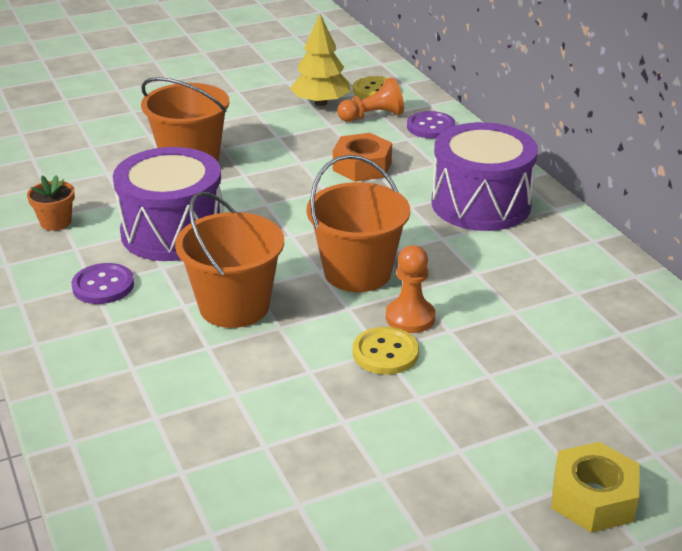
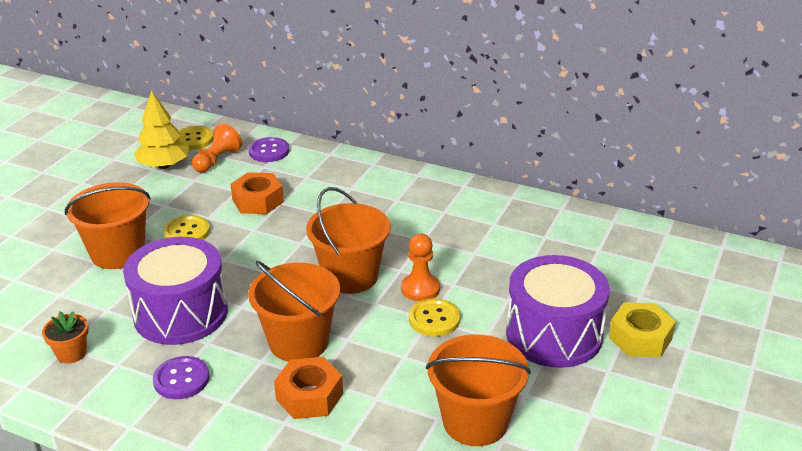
camera: 40 degrees left, 0 degrees up
purple drum [431,122,538,231] -> purple drum moved to [506,255,610,368]
none -> yellow button [163,215,210,240]
none -> orange nut [274,357,343,419]
none -> orange bucket [426,334,531,446]

